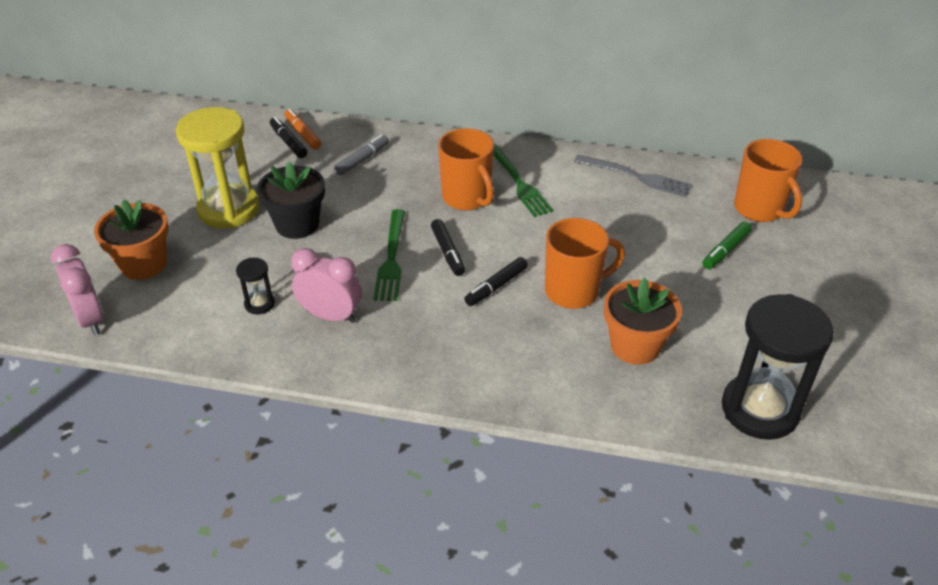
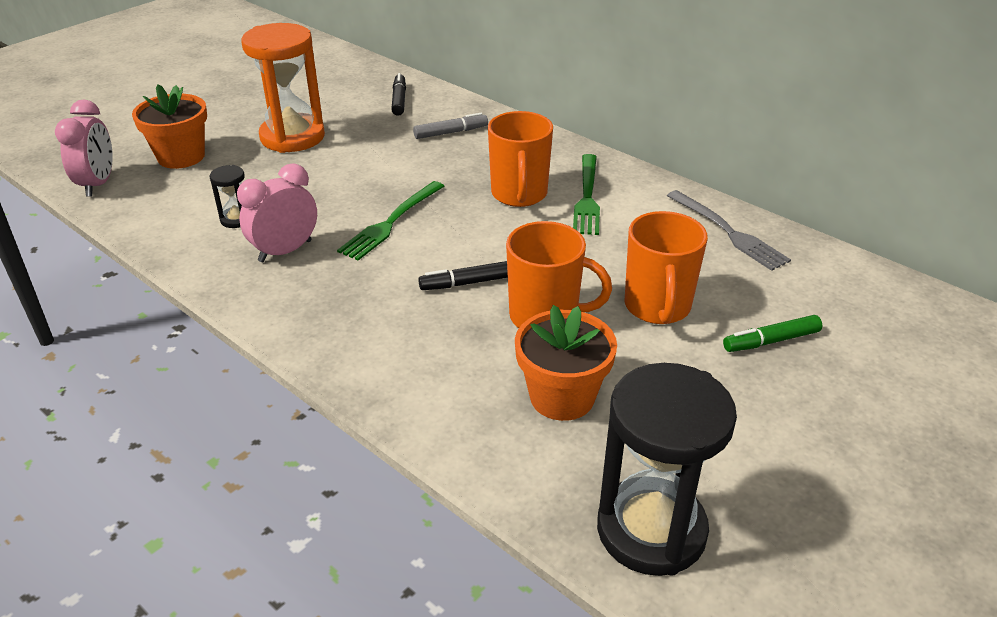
camera: 30 degrees right, 5 degrees down
yellow hourglass [176,107,260,229] -> orange hourglass [241,23,325,153]
black flower pot [257,161,325,239] -> none
orange marker [284,109,321,150] -> none
pink clock [291,248,362,323] -> pink clock turned 90 degrees counterclockwise [237,163,317,262]
black marker [431,219,465,276] -> none
orange mug [734,139,803,222] -> orange mug moved to [624,211,708,324]

